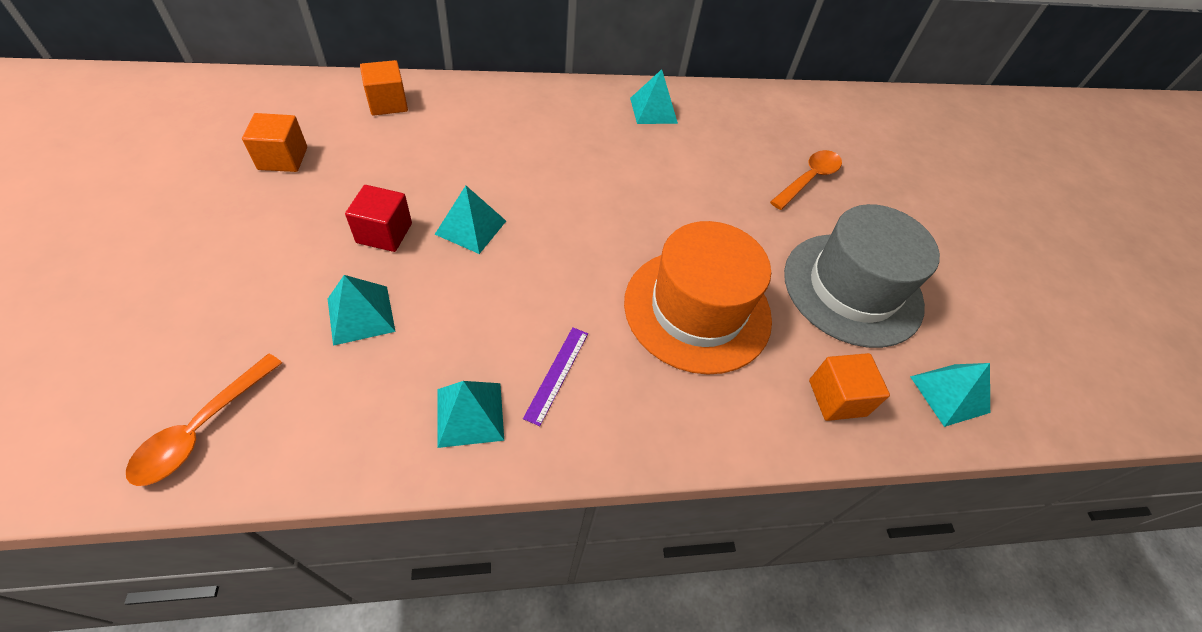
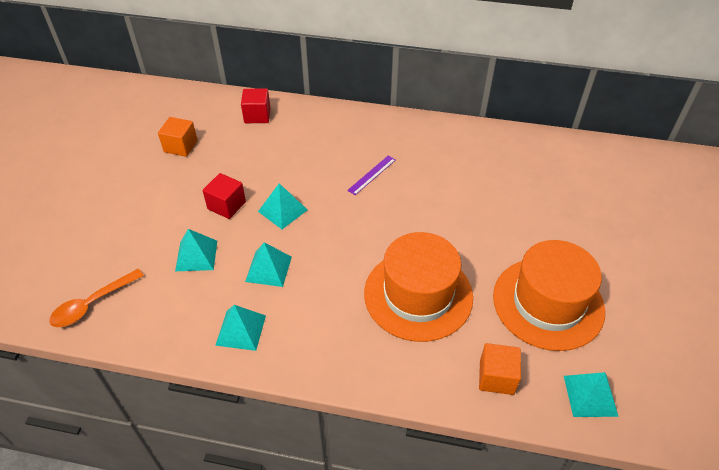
camera: 25 degrees right, 5 degrees down
orange cube [360,60,408,116] -> red cube [241,88,271,123]
purple ruler [523,327,588,426] -> purple ruler moved to [347,156,396,195]
turquoise pyramid [630,69,678,124] -> turquoise pyramid moved to [245,242,292,287]
orange spoon [770,150,842,210] -> none
grey hat [784,204,940,348] -> orange hat [493,240,605,351]

